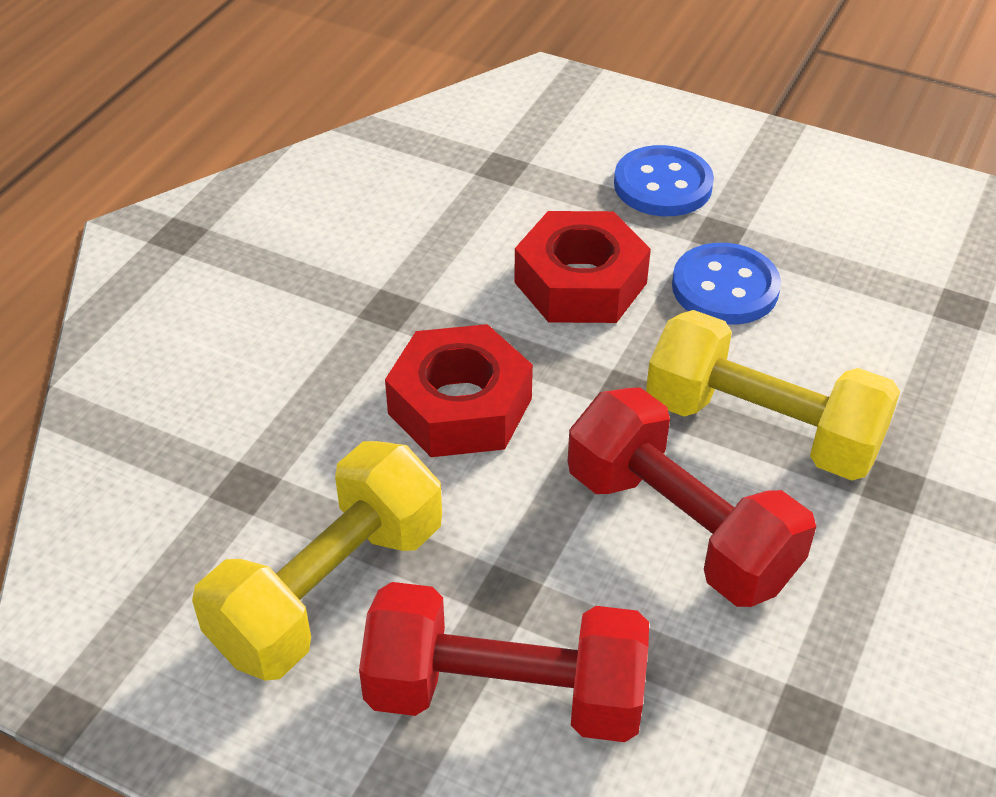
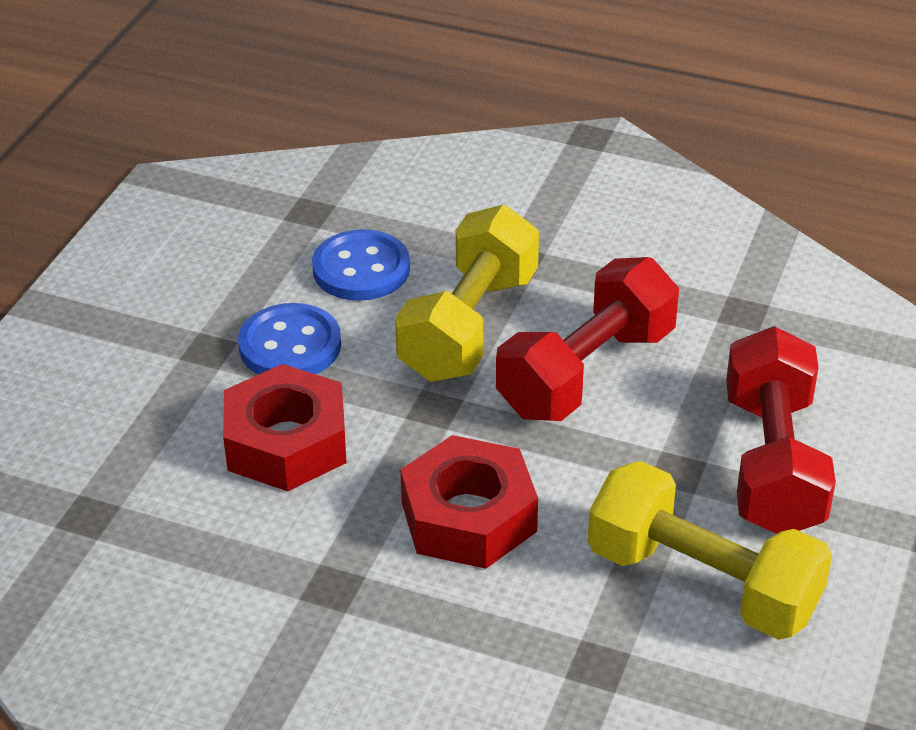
camera: 95 degrees left, 5 degrees down
blue button [614,145,714,216] -> blue button moved to [312,229,410,301]

